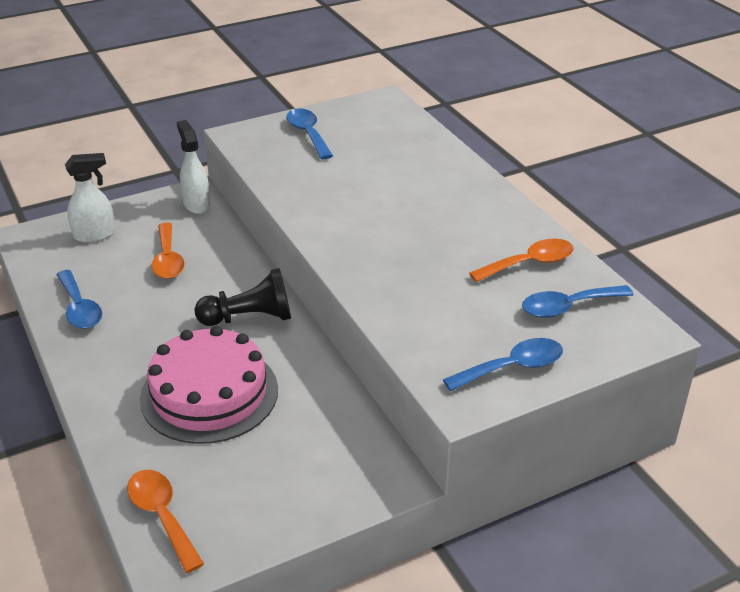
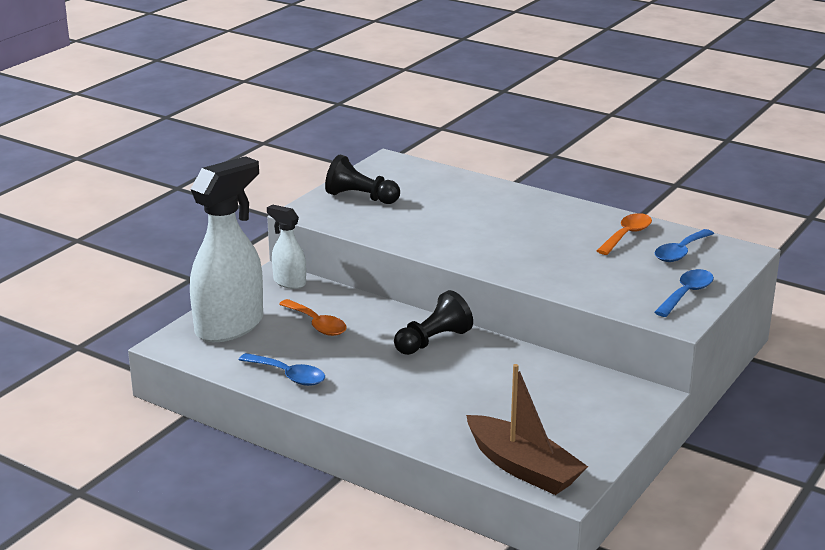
camera: 30 degrees left, 10 degrees down
white spray bottle [65,153,115,243] -> white spray bottle [190,156,263,342], size x2.00
orange spoon [127,470,204,573] -> brown boat [466,364,588,495]
pink cake [140,326,278,444] -> none
blue spoon [287,108,333,159] -> black pawn [325,155,400,204]

